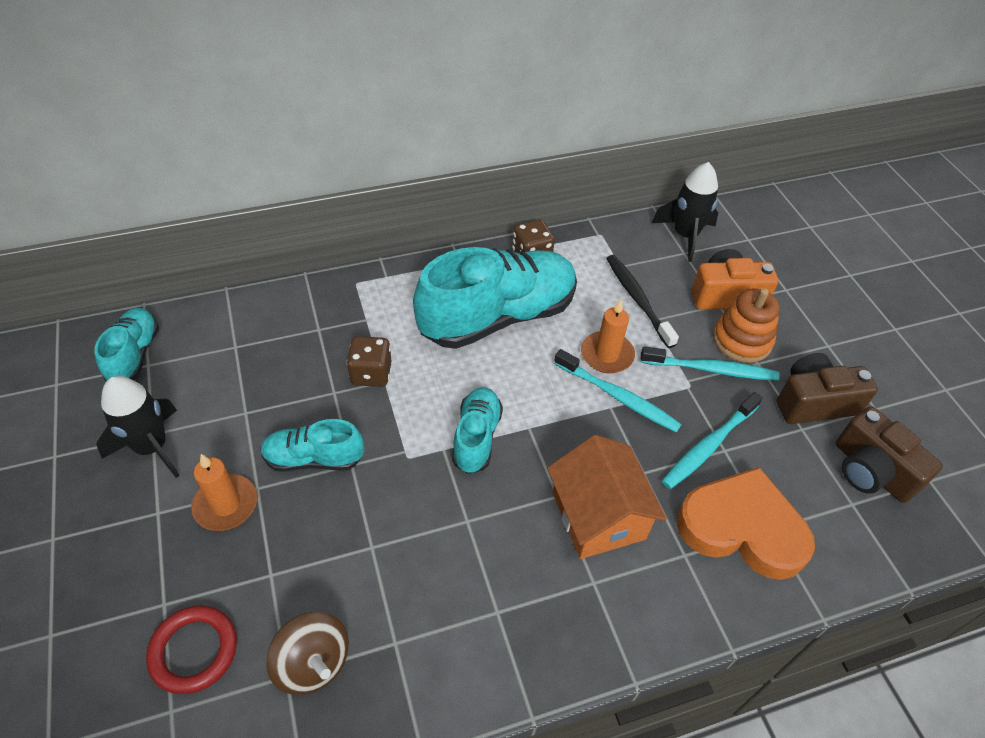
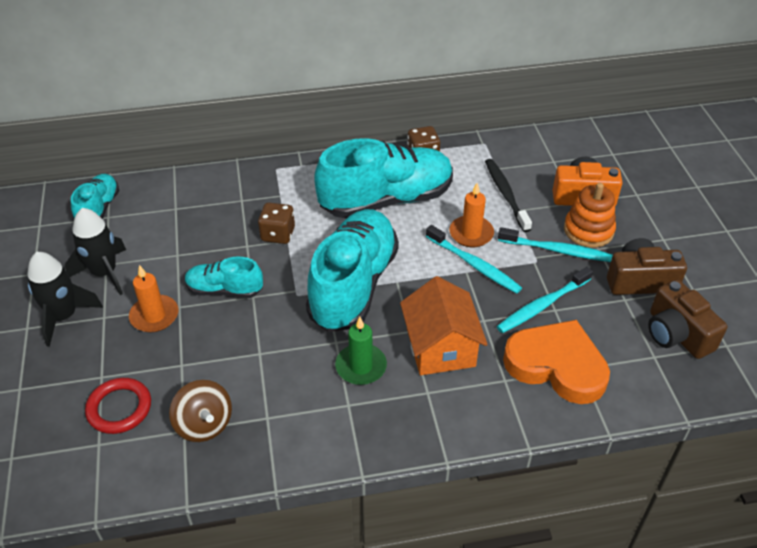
camera: 10 degrees right, 5 degrees down
turquoise shoe [452,387,503,474] -> turquoise shoe [306,209,399,332], size x1.97
black rocket [652,162,718,262] -> black rocket moved to [27,252,103,347]
none -> green candle [335,317,387,385]

